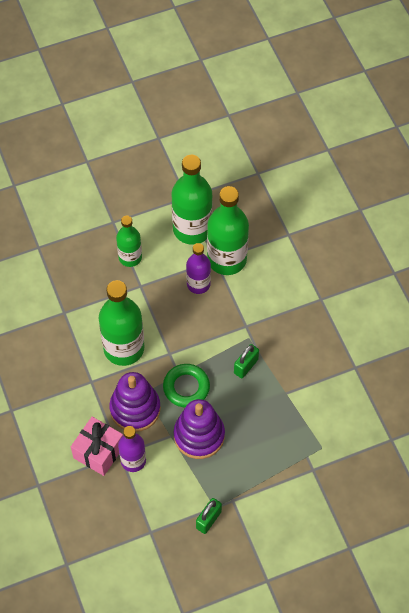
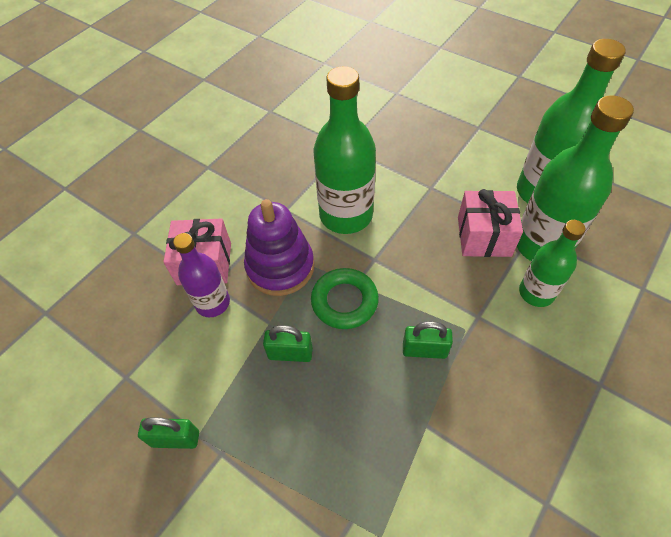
camera: 60 degrees right, 5 degrees down
green bottle [116,216,142,267] -> green bottle moved to [519,220,586,307]
purple stacking toy [174,399,225,459] -> green padlock [263,325,313,362]
purple bottle [186,243,211,294] -> pink gift [458,189,523,257]

